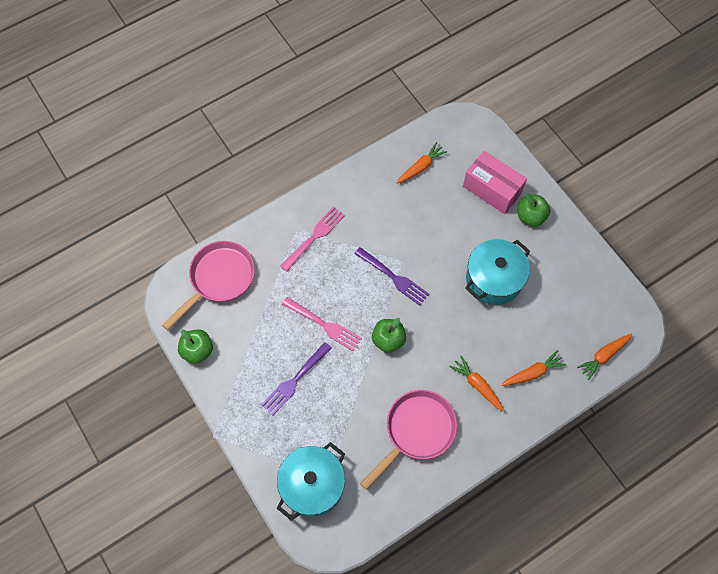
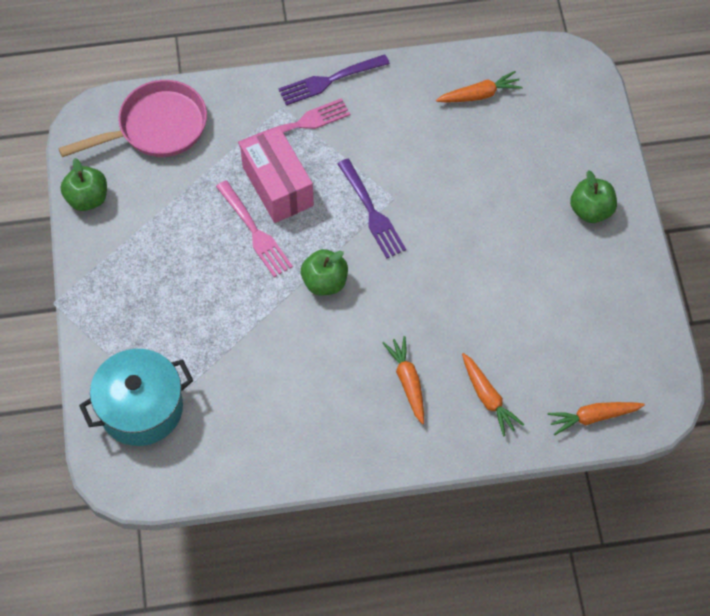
camera: 25 degrees right, 5 degrees down
purple fork [261,342,332,415] -> purple fork moved to [278,54,390,105]
pink pan [360,390,457,490] -> none
pink box [463,151,527,214] -> pink box moved to [240,127,314,223]
turquoise pot [465,239,530,305] -> none
orange carrot [502,350,566,386] -> orange carrot turned 60 degrees clockwise [462,353,524,436]

